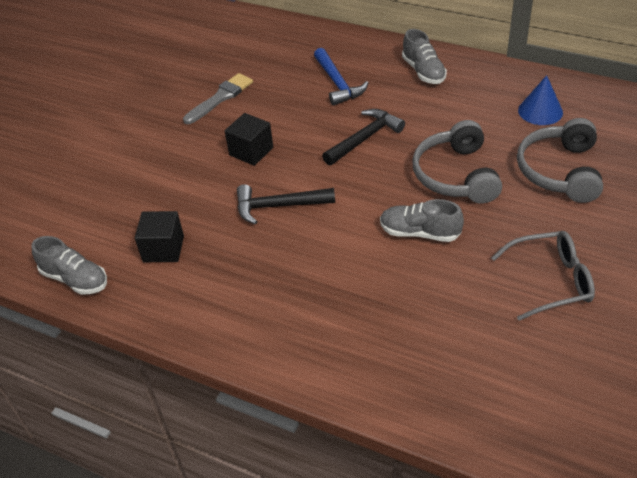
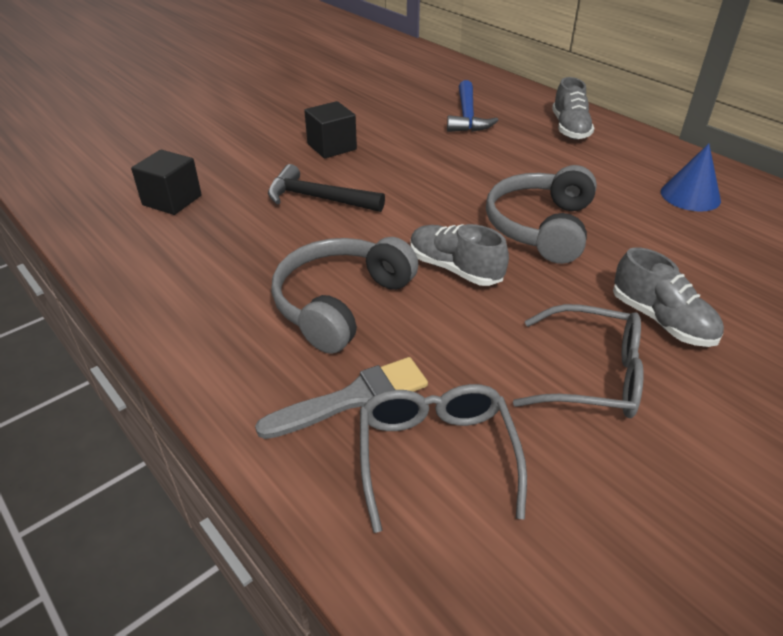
camera: 20 degrees right, 5 degrees down
grey shoe [32,236,107,294] -> grey shoe moved to [613,247,724,347]
grey brush [183,73,253,124] -> grey brush moved to [255,357,428,439]
black hammer [322,109,405,165] -> none
grey headphones [517,118,603,203] -> grey headphones moved to [271,237,418,354]
none -> grey glasses [360,384,527,533]

